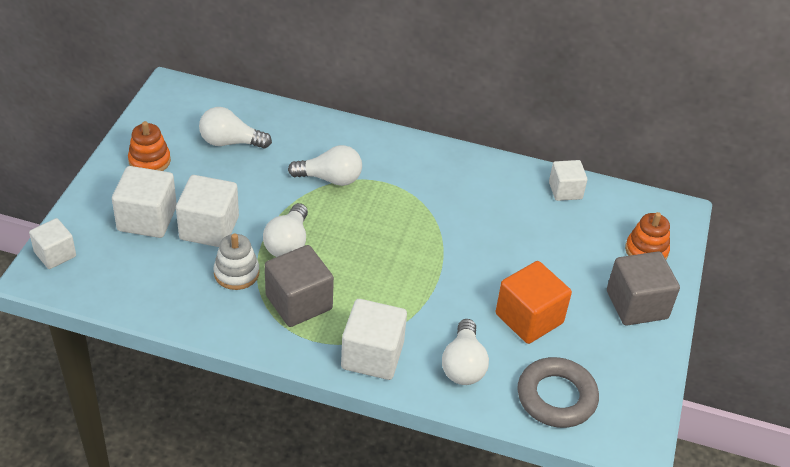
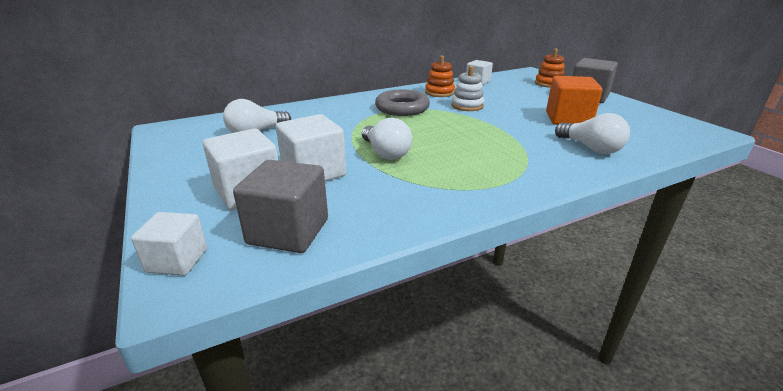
camera: 40 degrees left, 15 degrees down
orange stacking toy [128,121,171,171] -> orange stacking toy moved to [425,55,455,97]
white stacking toy [214,233,260,290] -> white stacking toy moved to [451,66,485,111]
grey cube [265,245,334,327] -> grey cube moved to [233,160,328,253]
white light bulb [288,145,362,186] -> none
white cube [341,299,407,380] -> none
grey ring [517,357,599,428] -> grey ring moved to [375,89,430,116]

